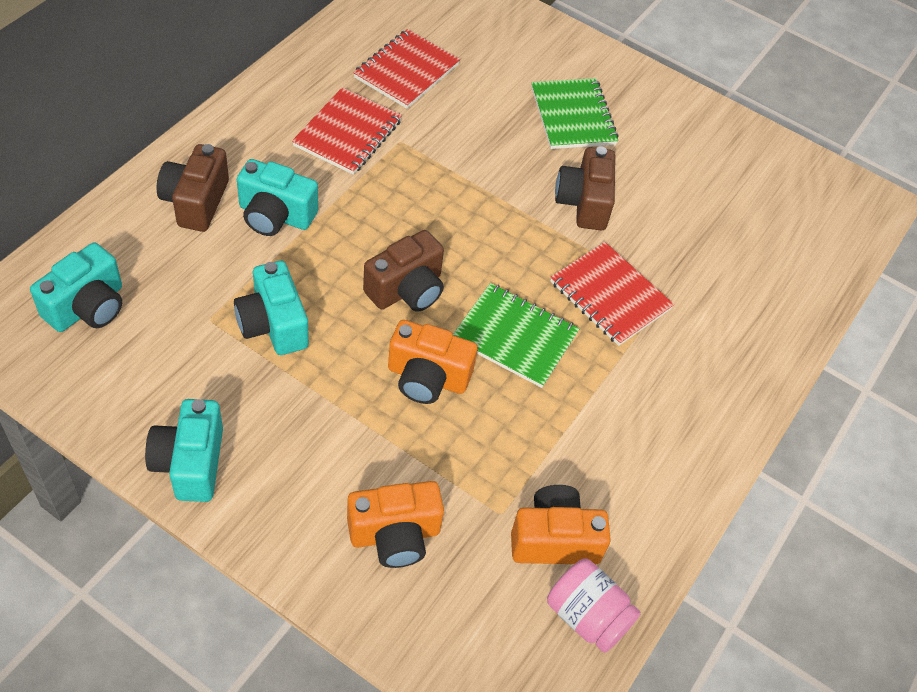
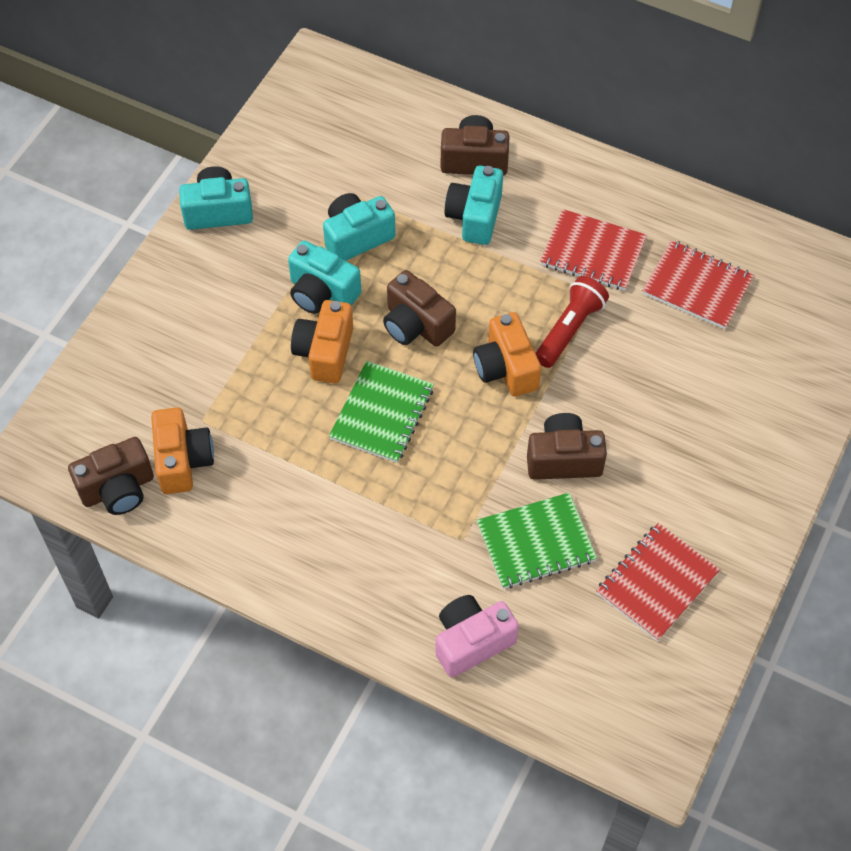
camera: 90 degrees right, 5 degrees up
turquoise camera [30,242,122,332] -> turquoise camera moved to [288,240,361,314]
orange camera [347,481,444,568] -> orange camera moved to [473,312,541,397]
green notebook [531,78,619,149] -> green notebook moved to [477,493,597,589]
pink jar [547,558,641,653] -> brown camera [68,437,154,515]
red notebook [551,242,674,346] -> red notebook moved to [596,523,720,641]
none -> pink camera [435,595,519,678]
none -> red flashlight [536,276,609,368]

